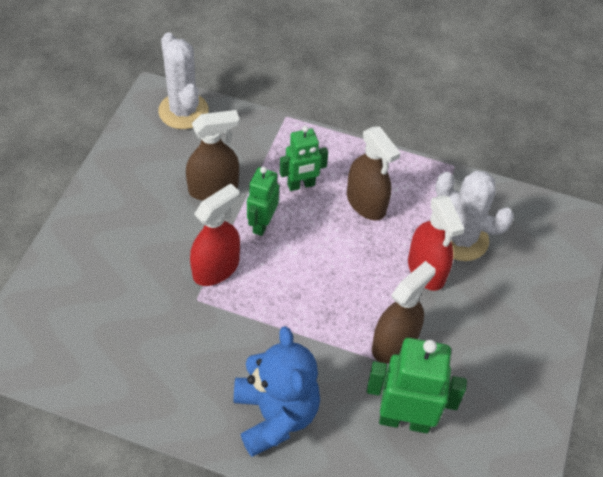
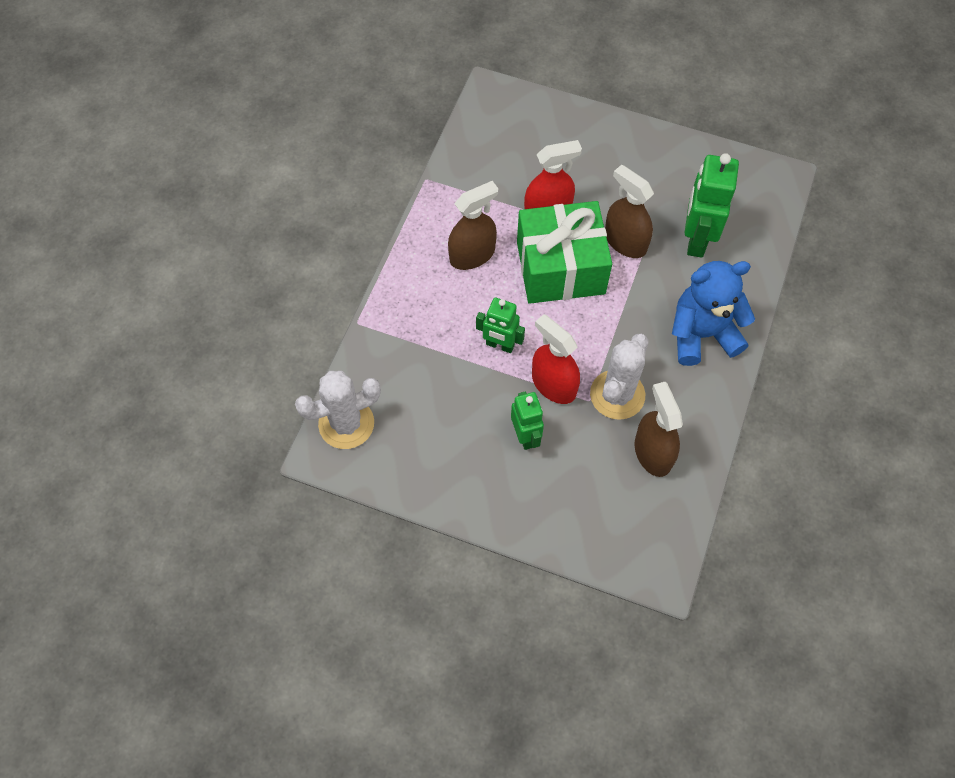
camera: 85 degrees left, 10 degrees up
brown spray bottle [186,110,239,200] -> brown spray bottle moved to [635,382,683,477]
green robot [280,126,328,191] -> green robot moved to [511,392,544,450]
white cactus [435,171,514,261] -> white cactus moved to [590,334,649,420]
none -> green gift [517,201,612,304]

